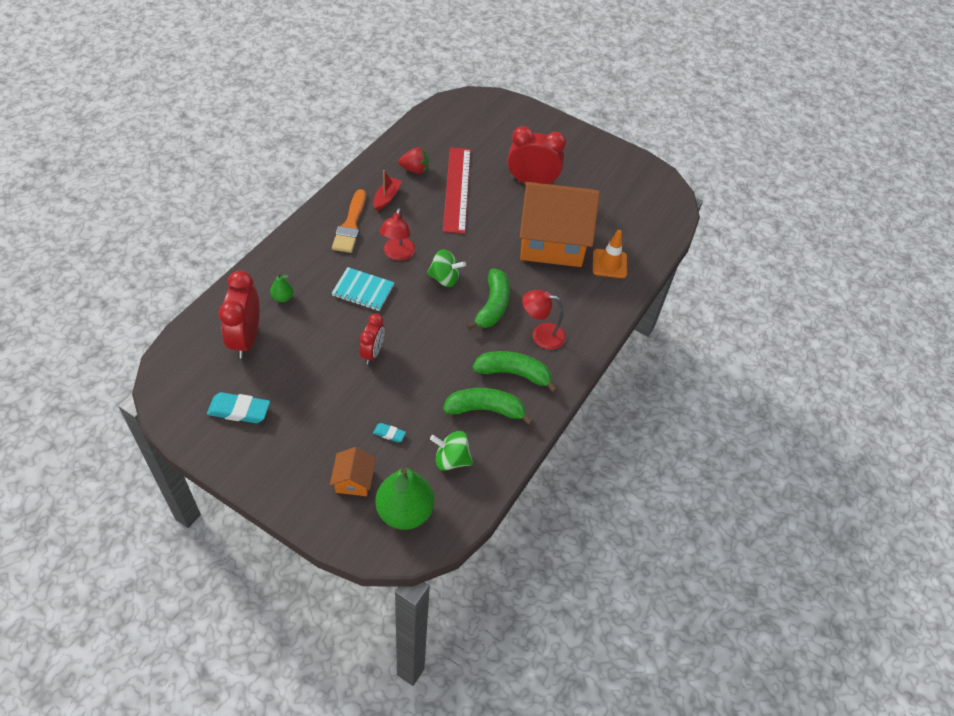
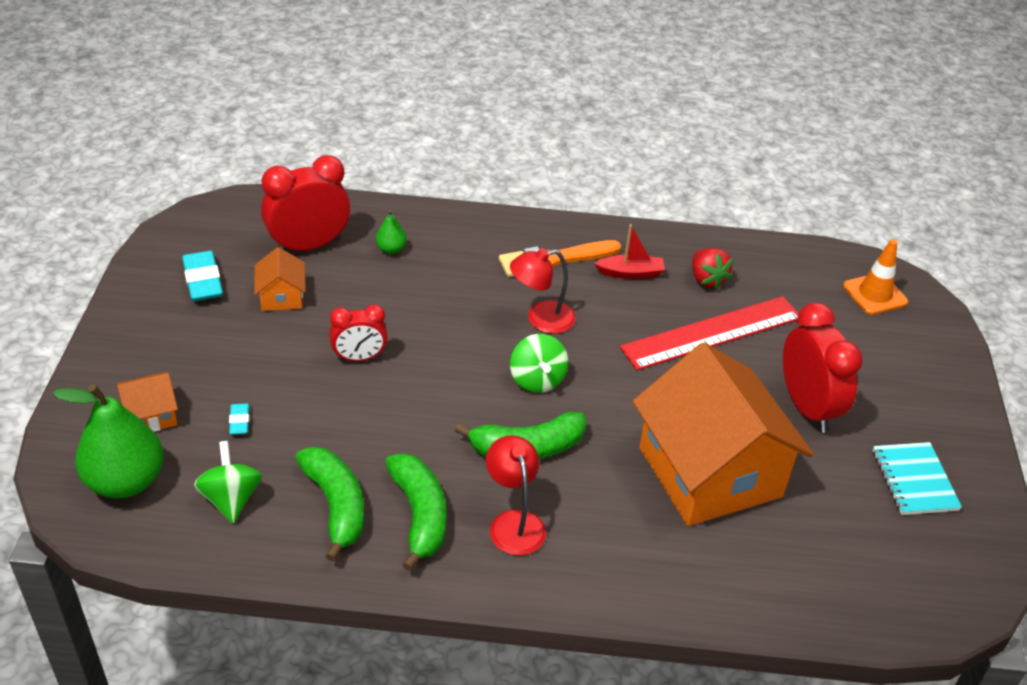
camera: 65 degrees right, 10 degrees down
turquoise notebook [332,267,394,311] -> turquoise notebook moved to [873,442,962,515]
orange traffic cone [593,230,627,278] -> orange traffic cone moved to [843,239,908,315]
none -> orange house [254,247,306,311]

